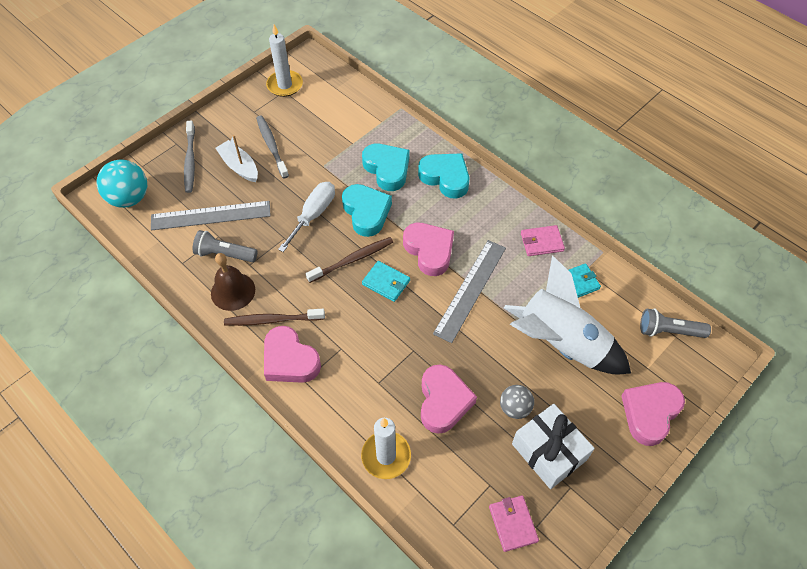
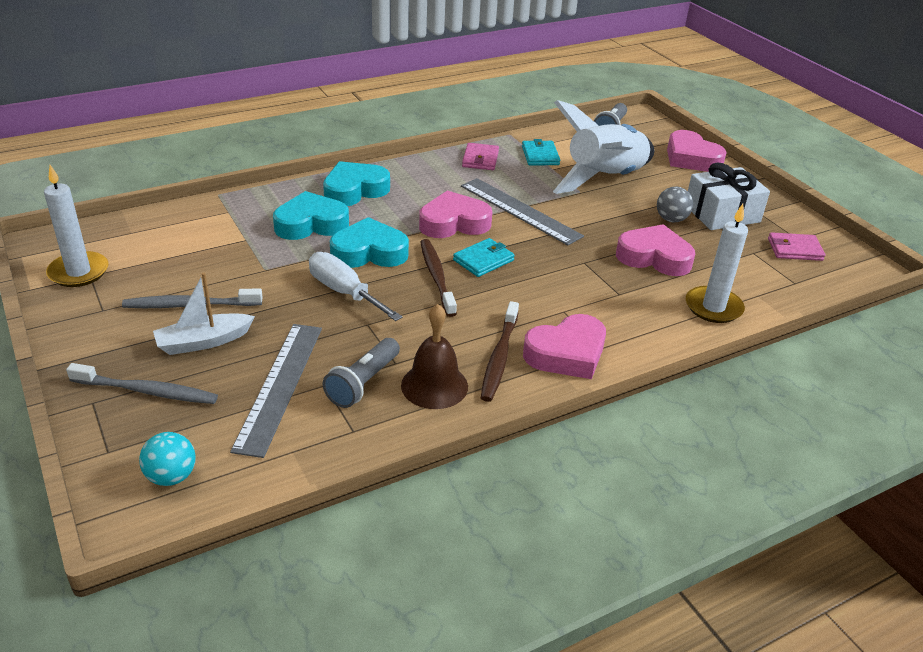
camera: 75 degrees left, 20 degrees down
turquoise ball [97,159,147,208] -> turquoise ball [139,432,196,486], size x0.60

